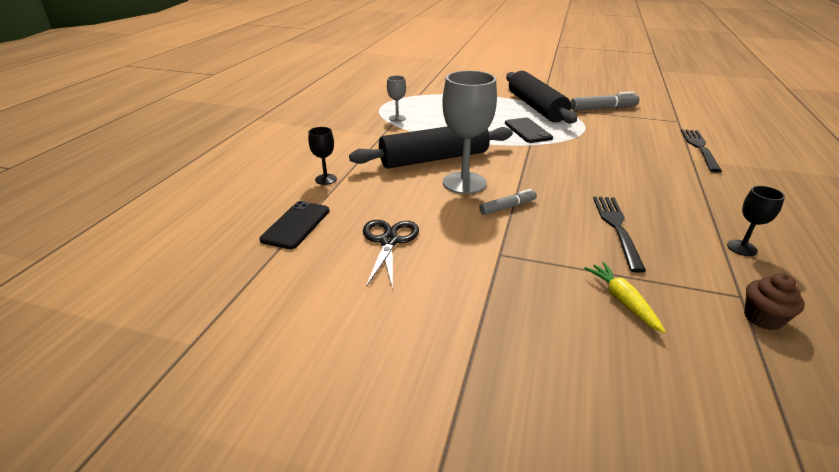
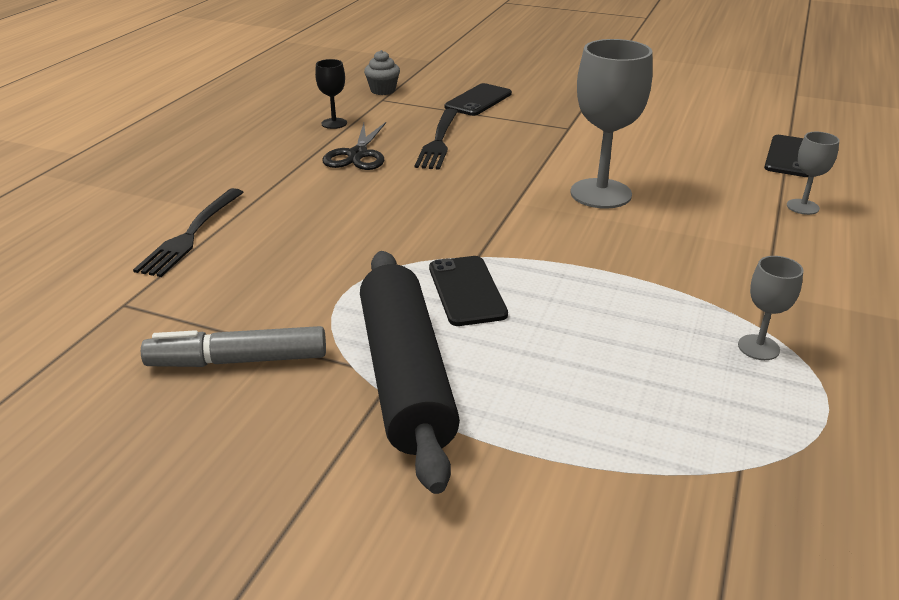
camera: 175 degrees left, 0 degrees up
black goblet [308,127,337,185] -> grey goblet [787,132,840,215]
black rolling pin [349,126,513,169] -> none
black scissors [363,220,419,289] -> black scissors moved to [322,122,386,170]
grey marker [479,189,537,215] -> none
yellow carrot [584,262,666,333] -> black phone [445,83,512,116]
brown cupcake [744,273,805,330] -> grey cupcake [364,50,400,95]

